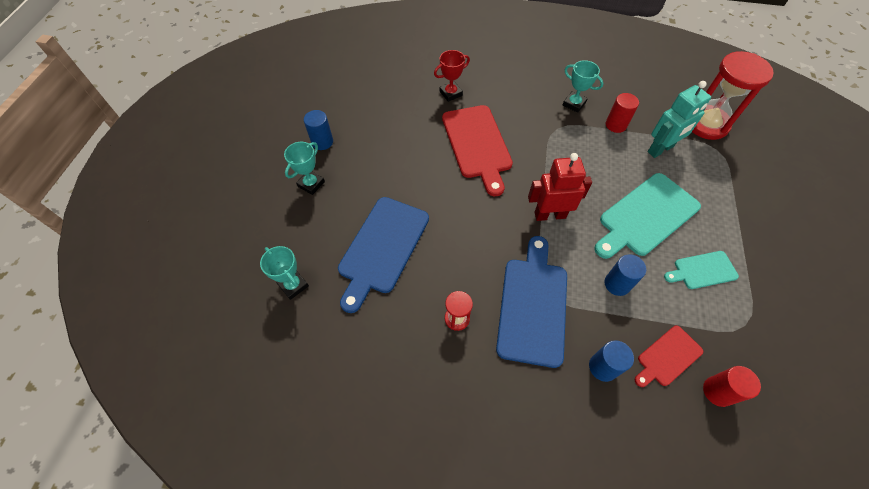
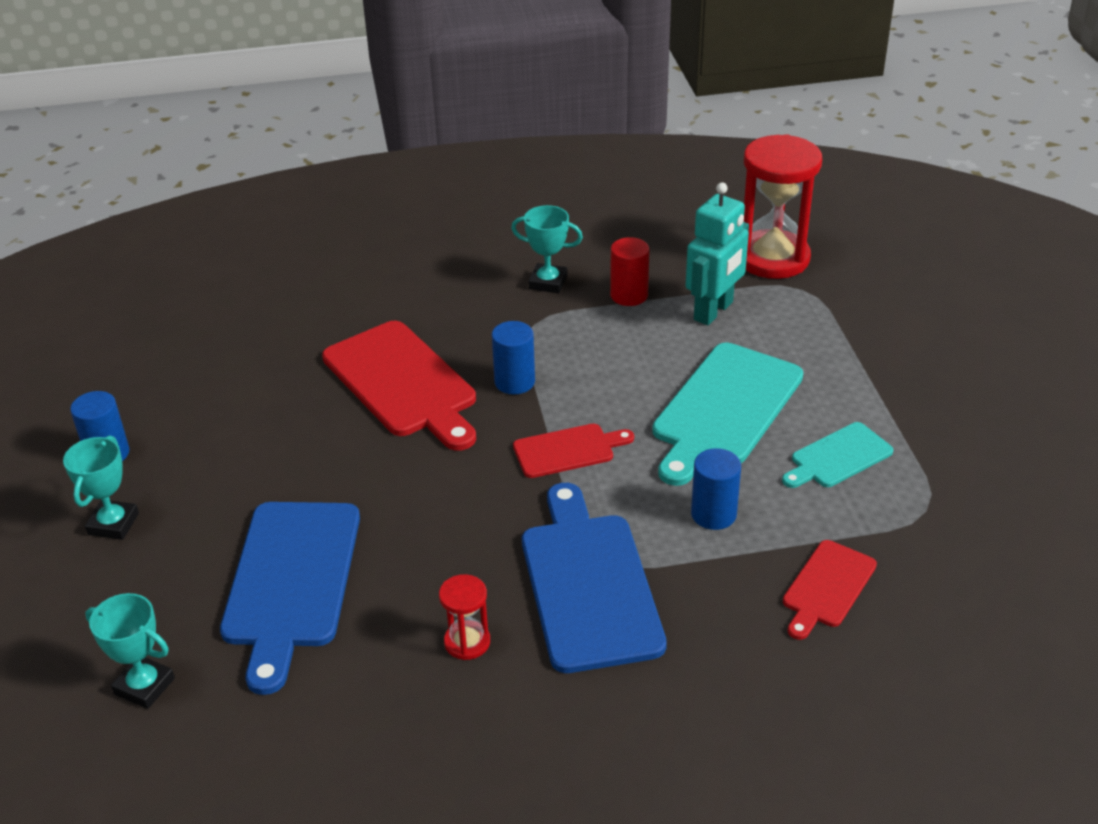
camera: 20 degrees left, 20 degrees down
red trophy [434,50,470,102] -> none
red robot [528,153,592,221] -> red cutting board [513,424,634,478]
blue cylinder [589,340,634,382] -> blue cylinder moved to [492,321,535,394]
red cylinder [703,366,761,407] -> none

